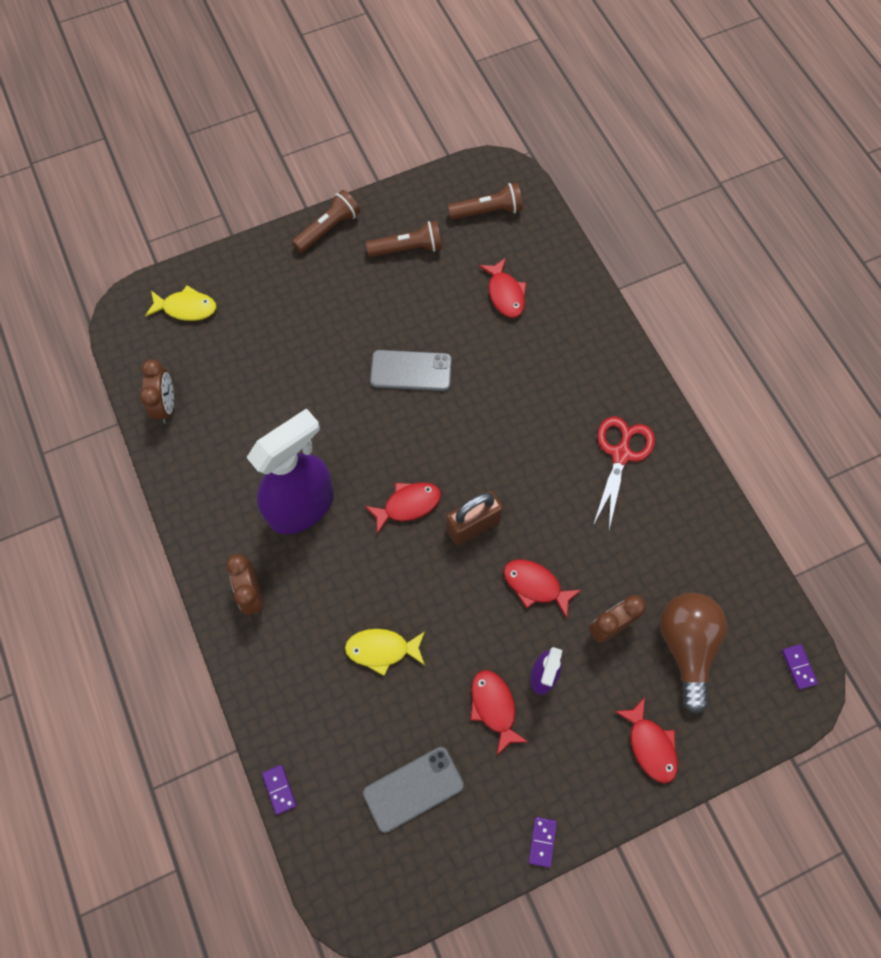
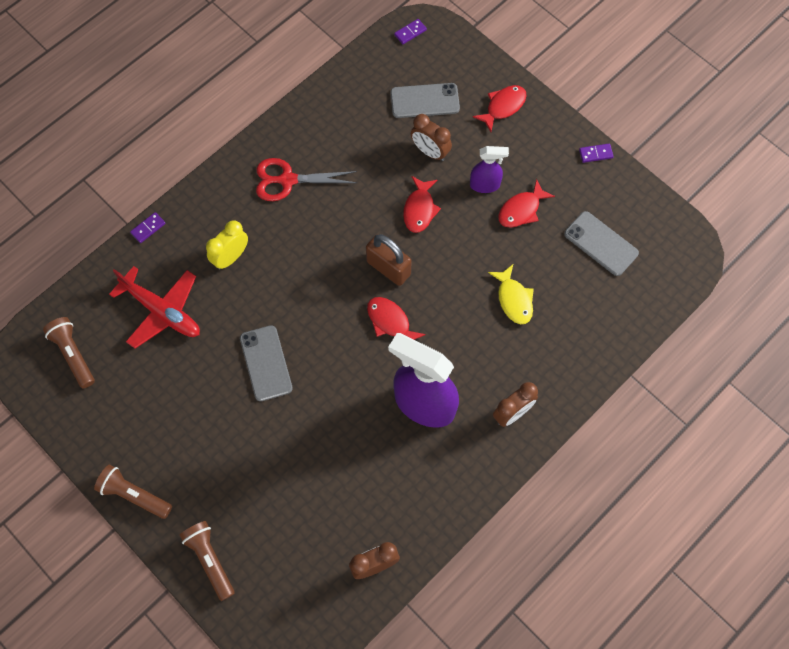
camera: 110 degrees left, 0 degrees up
yellow fish [145,285,216,321] -> none
purple domino [262,765,297,815] -> purple domino moved to [130,212,166,243]
brown flashlight [366,221,442,257] -> brown flashlight moved to [180,521,235,601]
red fish [479,258,526,318] -> red plane [109,266,200,348]
brown light bulb [660,592,727,714] -> grey phone [391,83,460,118]
none -> yellow clock [206,220,248,270]

